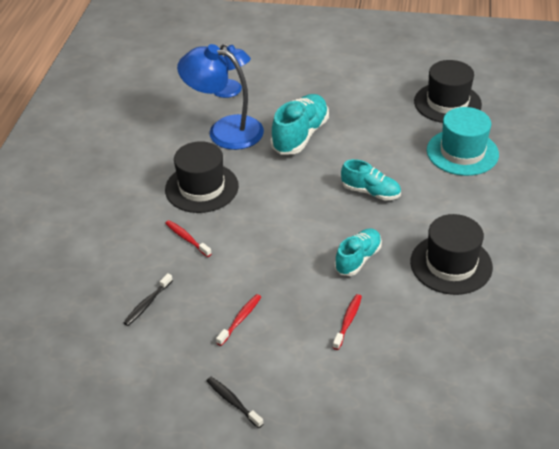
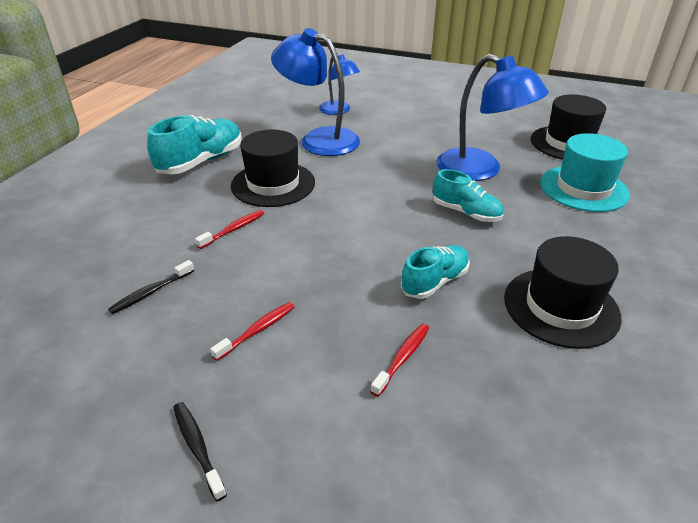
camera: 10 degrees right, 5 degrees down
red toothbrush [165,220,212,257] -> red toothbrush turned 75 degrees clockwise [195,210,264,249]
turquoise shoe [271,94,329,155] -> turquoise shoe moved to [147,115,242,174]
none -> blue lamp [437,54,549,181]

